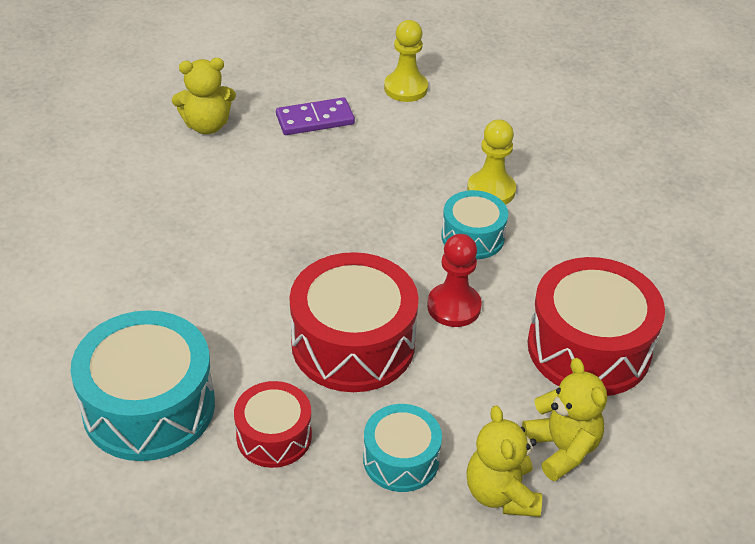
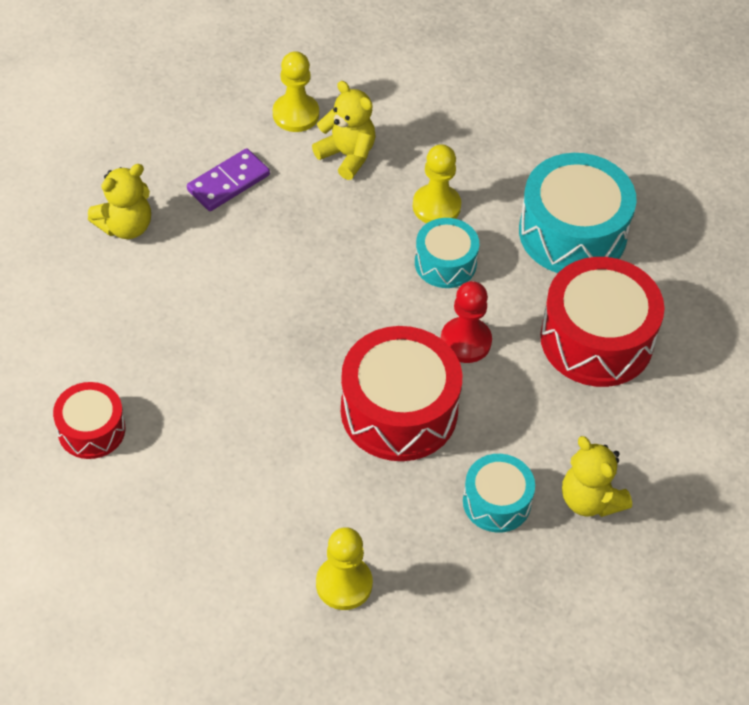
camera: 25 degrees left, 10 degrees up
turquoise drum [70,310,215,461] -> turquoise drum moved to [519,153,637,273]
red drum [234,381,312,468] -> red drum moved to [53,382,125,459]
yellow teddy bear [522,358,607,481] -> yellow teddy bear moved to [312,81,376,180]
none -> yellow pawn [316,527,373,610]

